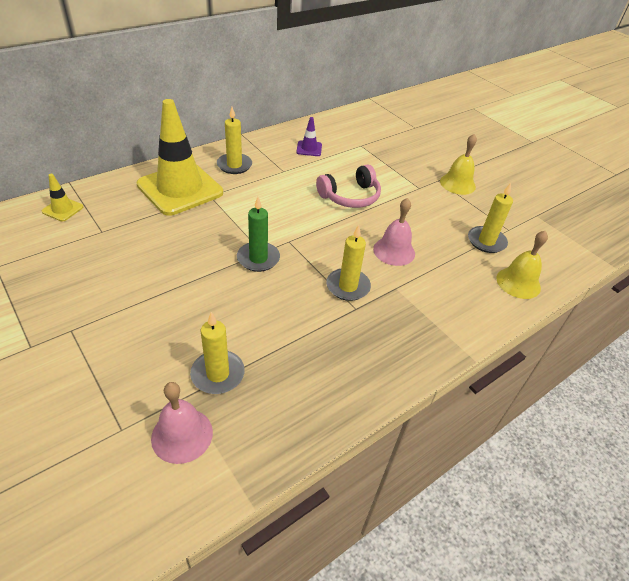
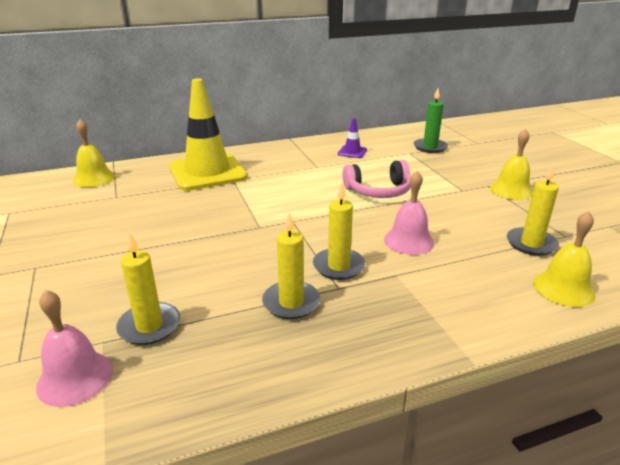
camera: 20 degrees right, 15 degrees down
yellow traffic cone [42,174,83,221] -> yellow bell [73,119,115,187]
yellow candle [217,107,252,174] -> yellow candle moved to [262,213,320,319]
green candle [237,197,280,272] -> green candle moved to [414,88,448,153]

